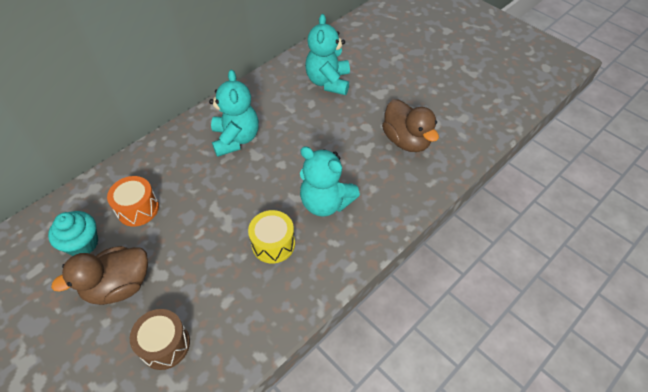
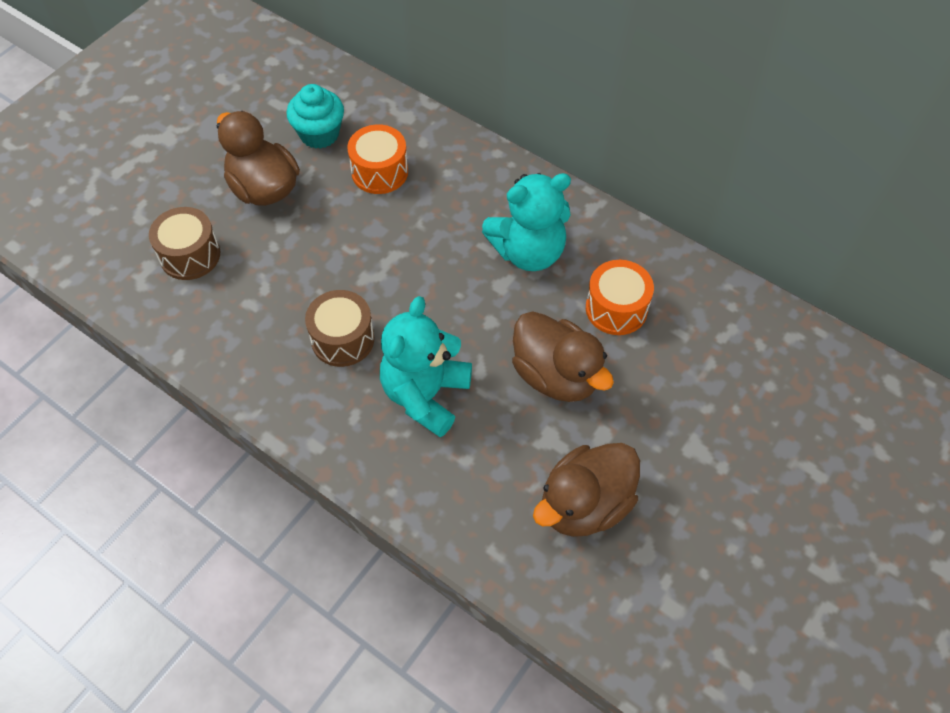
camera: 80 degrees right, 5 degrees up
yellow drum [248,210,295,263] -> brown drum [305,290,375,367]
turquoise teddy bear [305,14,350,95] -> none
none -> brown duck [512,311,614,402]
none -> orange drum [586,260,654,335]

